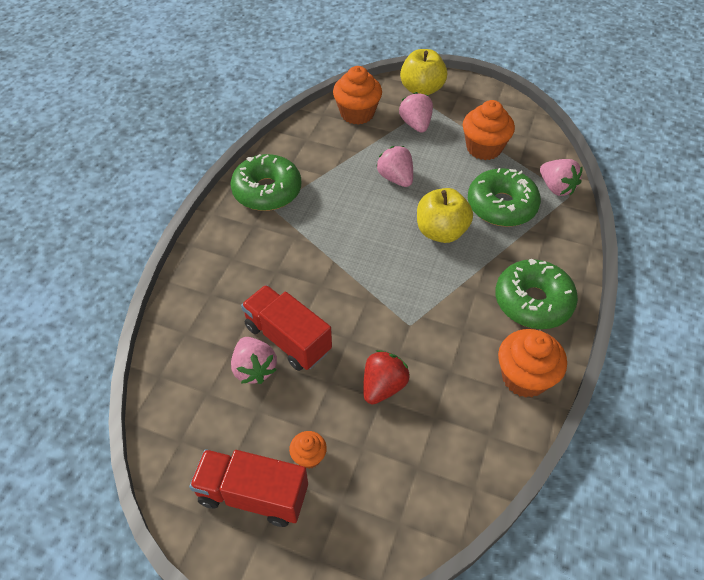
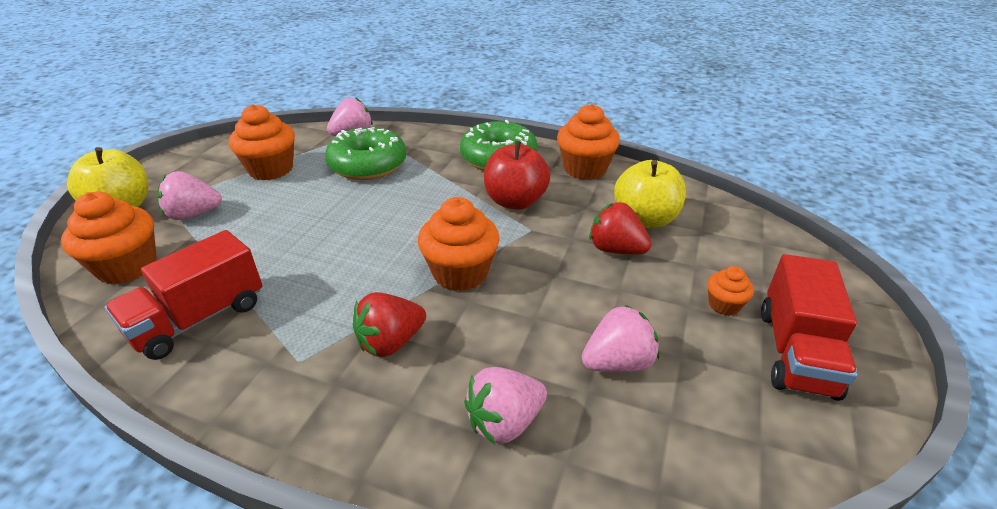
camera: 90 degrees left, 15 degrees down
green donut [230,154,301,211] -> none
red truck [241,285,332,371] -> red truck moved to [105,230,263,360]
pink strawberry [376,146,413,187] -> pink strawberry moved to [464,367,547,444]
yellow apple [417,188,473,243] -> yellow apple moved to [614,160,686,228]
none -> red strawberry [353,292,426,357]
none -> orange cupcake [418,197,500,291]
none -> red apple [484,141,550,210]

